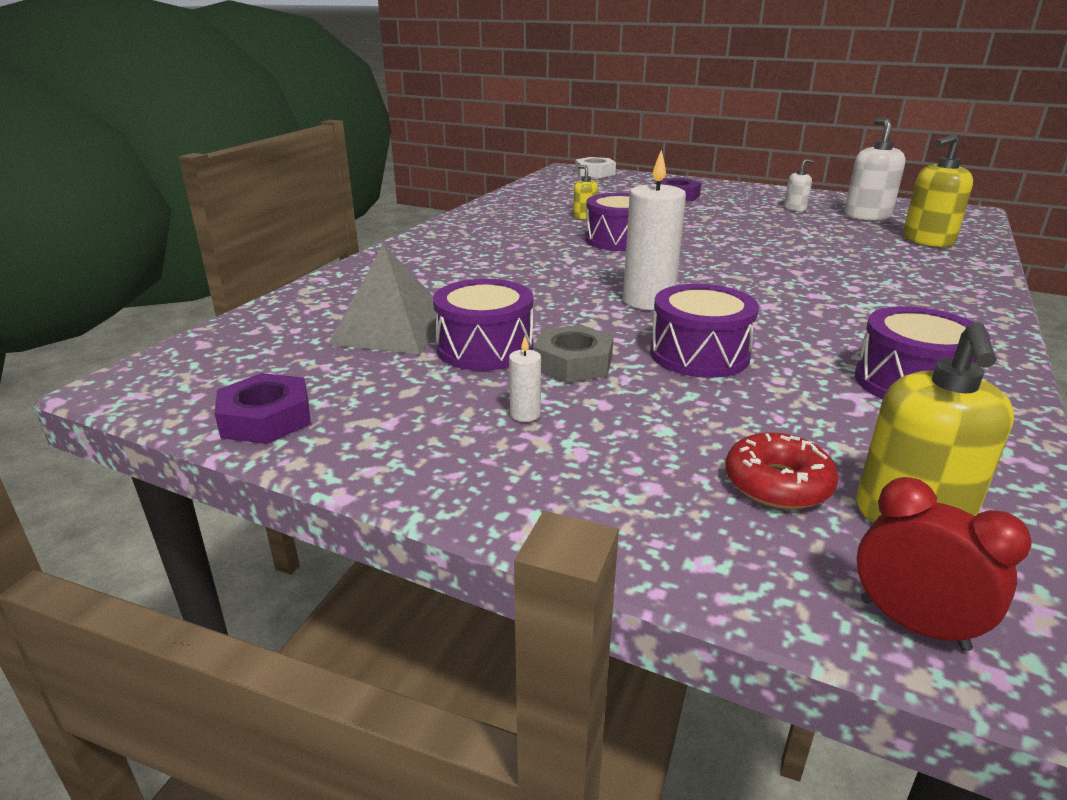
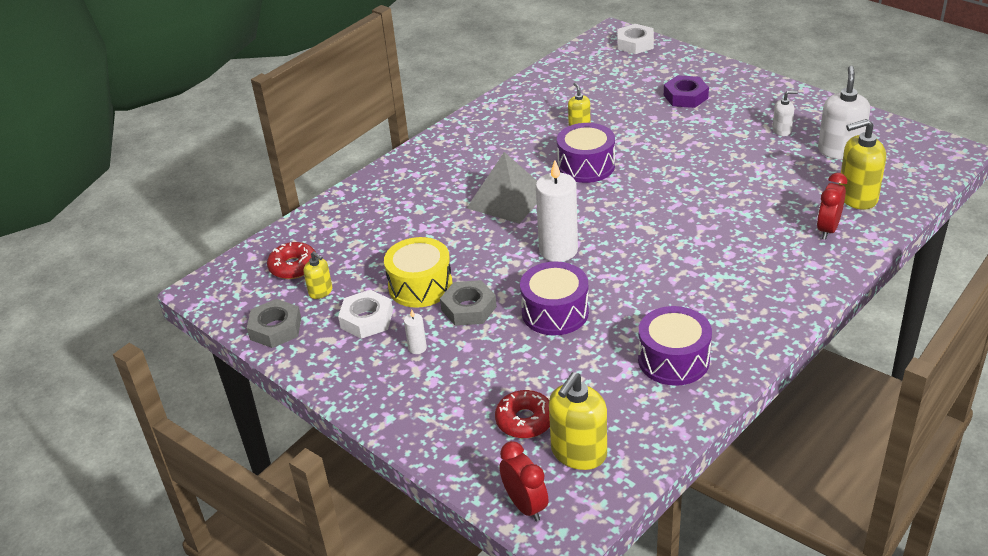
camera: 20 degrees right, 10 degrees up
purple nut [214,373,311,444] -> grey nut [247,299,301,348]
grey pyramid [328,244,436,354] -> grey pyramid moved to [467,152,537,224]
purple drum [433,279,533,371] -> yellow drum [384,237,453,308]
none -> red donut [267,242,316,279]
none -> yellow soap dispenser [304,251,332,299]
none -> white nut [338,290,393,339]
none -> red clock [817,173,847,240]

